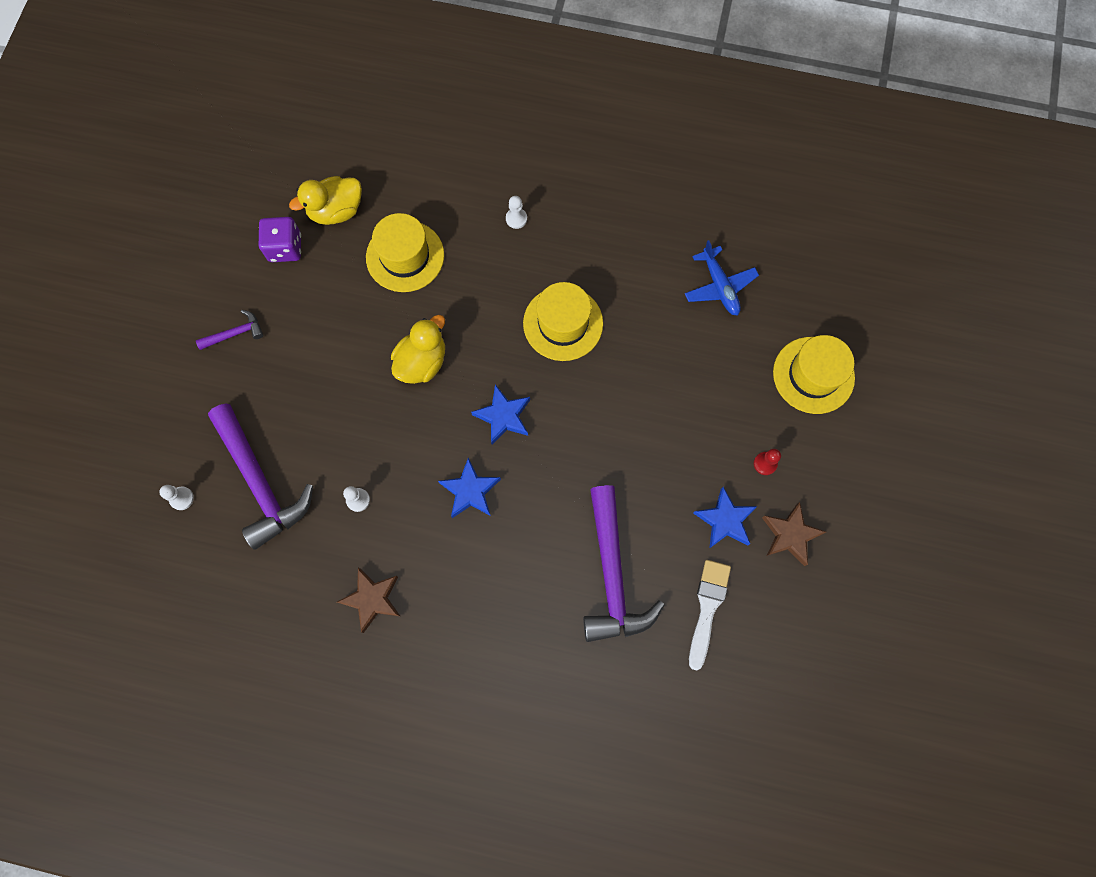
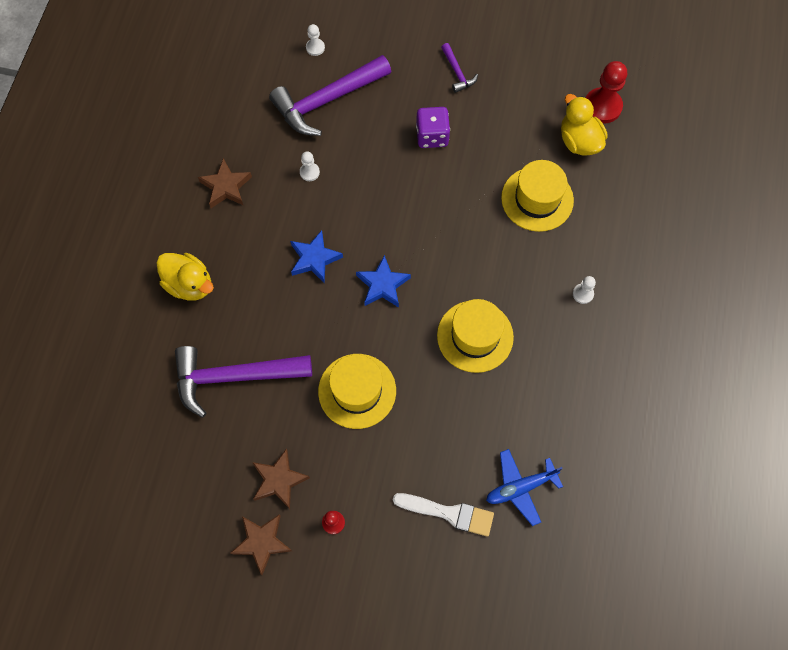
camera: 90 degrees right, 5 degrees down
purple dice [259,217,301,262] -> purple dice moved to [416,107,450,148]
yellow duck [391,315,445,384] -> yellow duck moved to [156,253,214,301]
white brush [689,560,731,670] -> white brush moved to [393,493,494,537]
blue star [693,487,757,549] -> brown star [252,449,310,509]
yellow hat [773,335,855,414] -> yellow hat moved to [318,354,396,429]
none -> red pawn [586,61,627,123]

